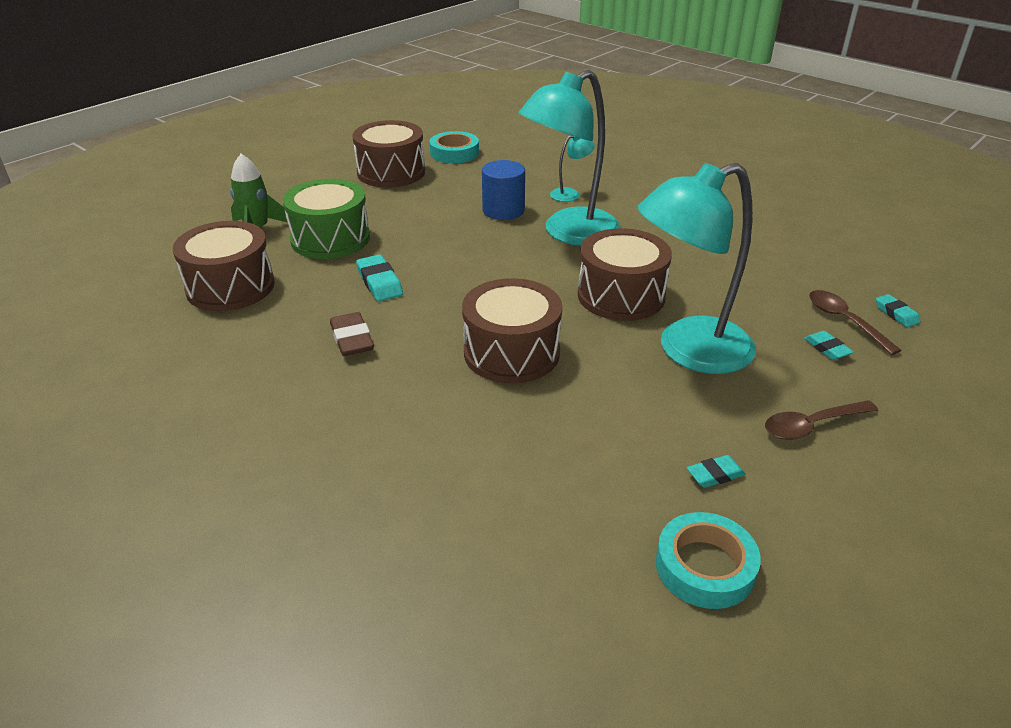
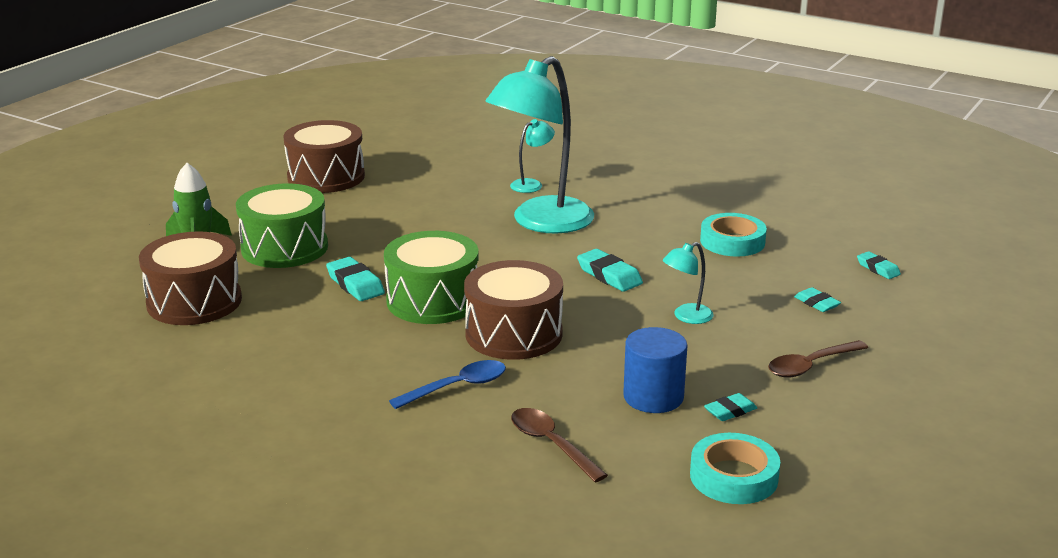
camera: 10 degrees left, 10 degrees down
brown eraser [330,312,374,356] -> none
turquoise tape [429,131,479,163] -> turquoise tape moved to [700,213,767,257]
blue cylinder [482,160,525,220] -> blue cylinder moved to [623,327,687,413]
brown drum [578,228,672,321] -> turquoise eraser [577,249,643,292]
turquoise lamp [638,163,756,374] -> turquoise lamp [663,242,714,324], size x0.42
brown spoon [809,290,901,355] -> brown spoon moved to [511,408,608,482]
none -> green drum [384,231,479,324]
none -> blue spoon [389,360,506,409]

